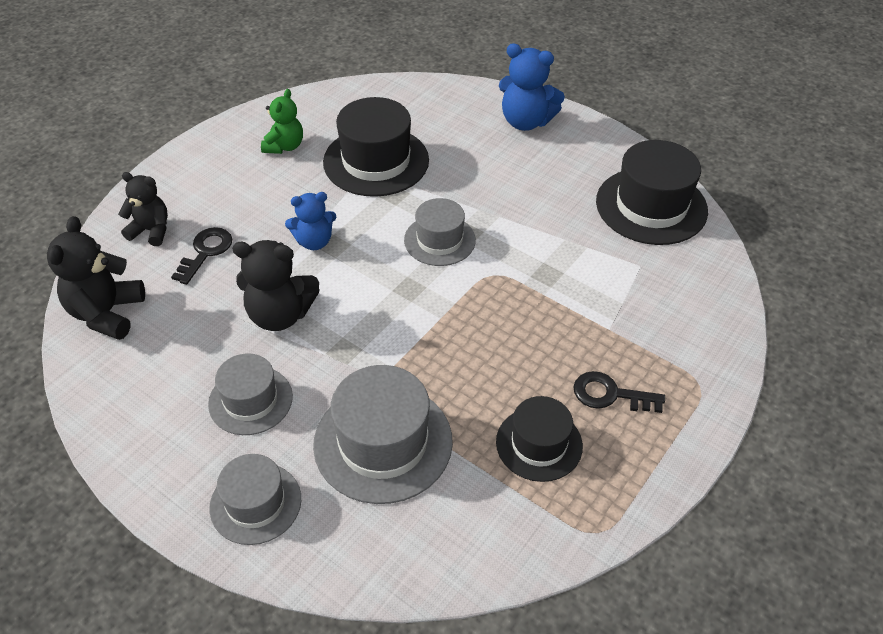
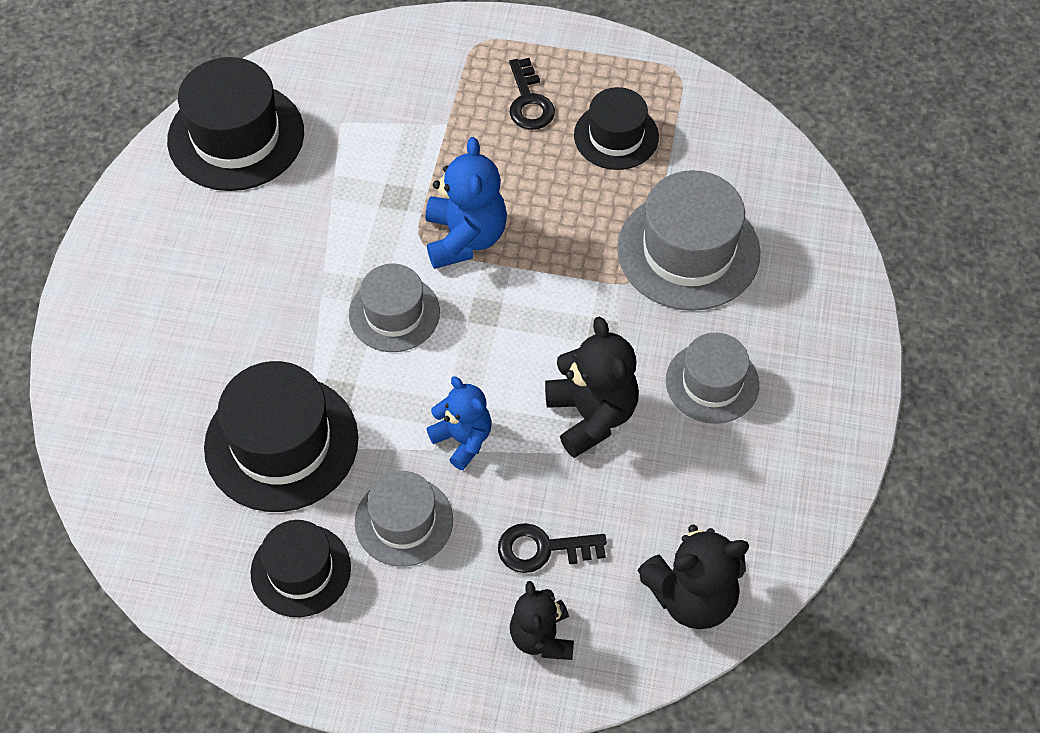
camera: 115 degrees left, 10 degrees up
grey hat [209,454,301,545] -> grey hat moved to [355,471,453,567]
green teddy bear [261,89,303,154] -> black hat [250,520,351,617]
blue teddy bear [499,43,565,131] -> blue teddy bear moved to [426,137,507,269]

